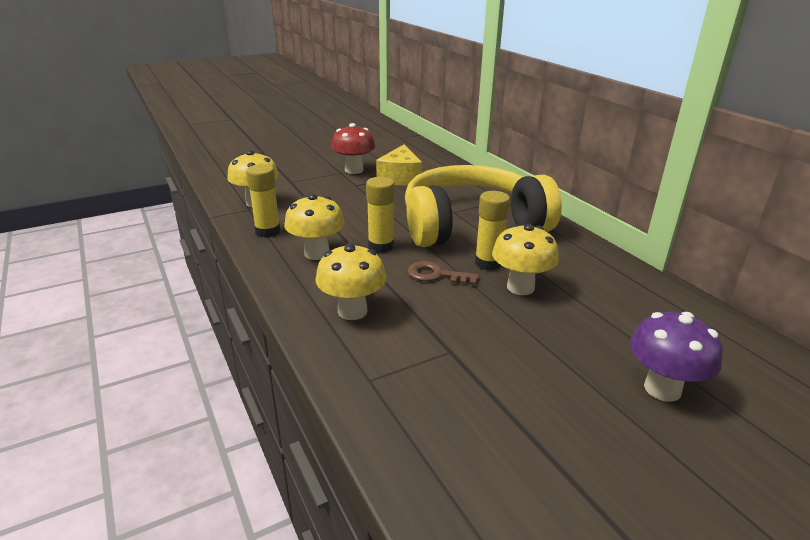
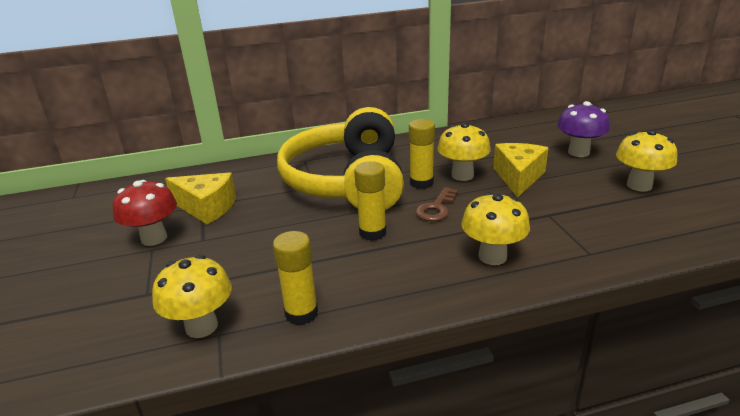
camera: 75 degrees left, 0 degrees up
yellow mushroom [284,194,345,260] -> yellow mushroom moved to [616,130,677,192]
none -> yellow cheese [493,143,549,198]

